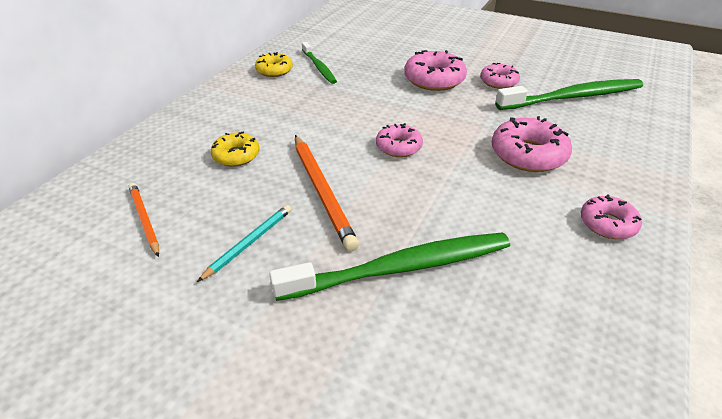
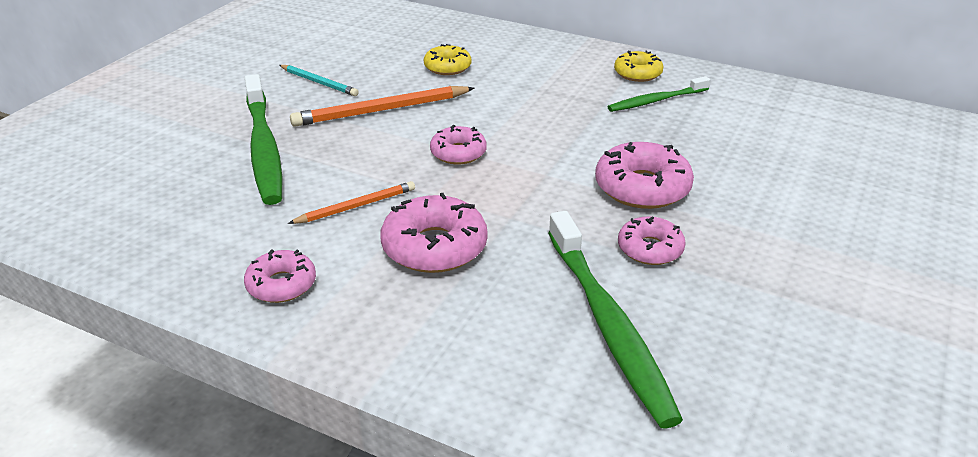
camera: 90 degrees right, 5 degrees down
orange pencil [129,183,159,257] -> orange pencil moved to [288,181,415,224]

